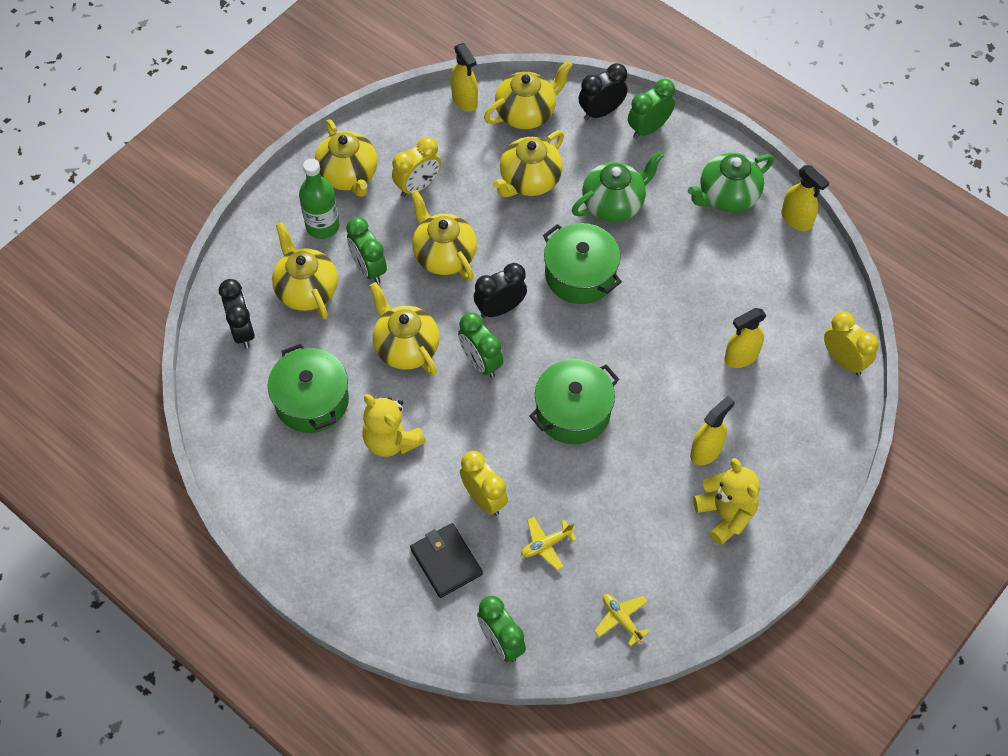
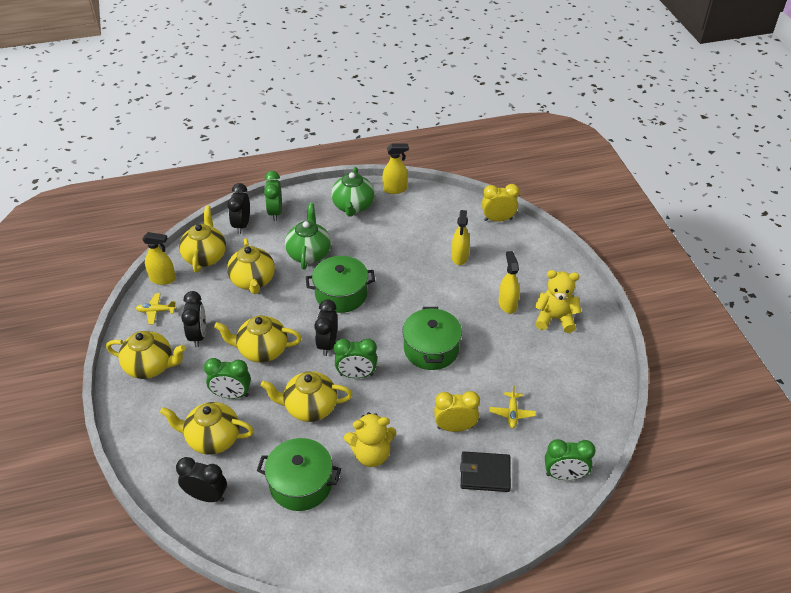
camera: 55 degrees left, 15 degrees down
green bottle [299,158,340,239] -> none
yellow clock [392,137,441,197] -> black clock [181,291,206,347]
yellow plane [594,594,650,646] -> yellow plane moved to [136,293,177,324]

